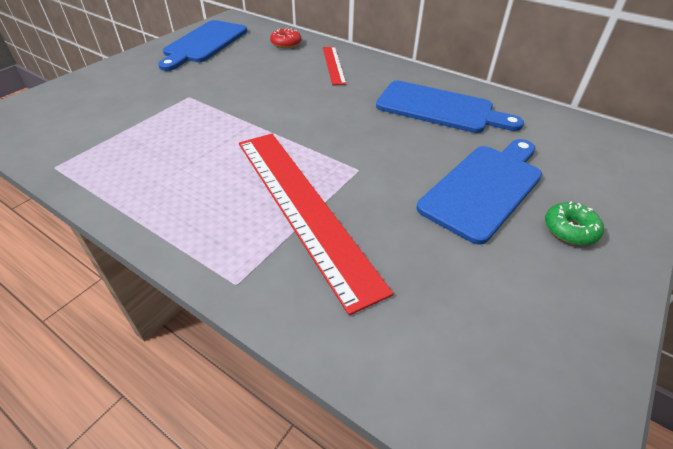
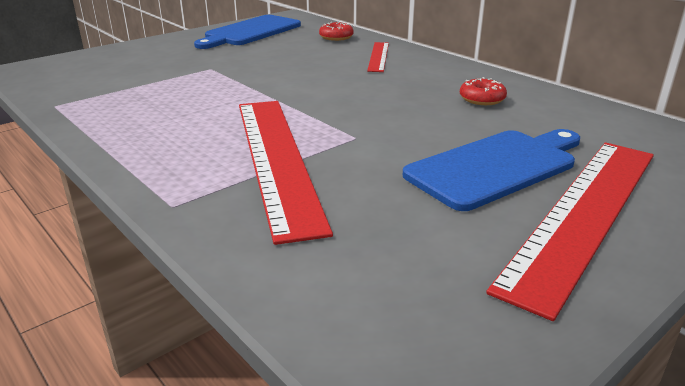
camera: 15 degrees right, 15 degrees down
blue cutting board [376,81,524,133] -> red donut [460,77,507,105]
green donut [545,201,604,245] -> red ruler [486,142,654,321]

